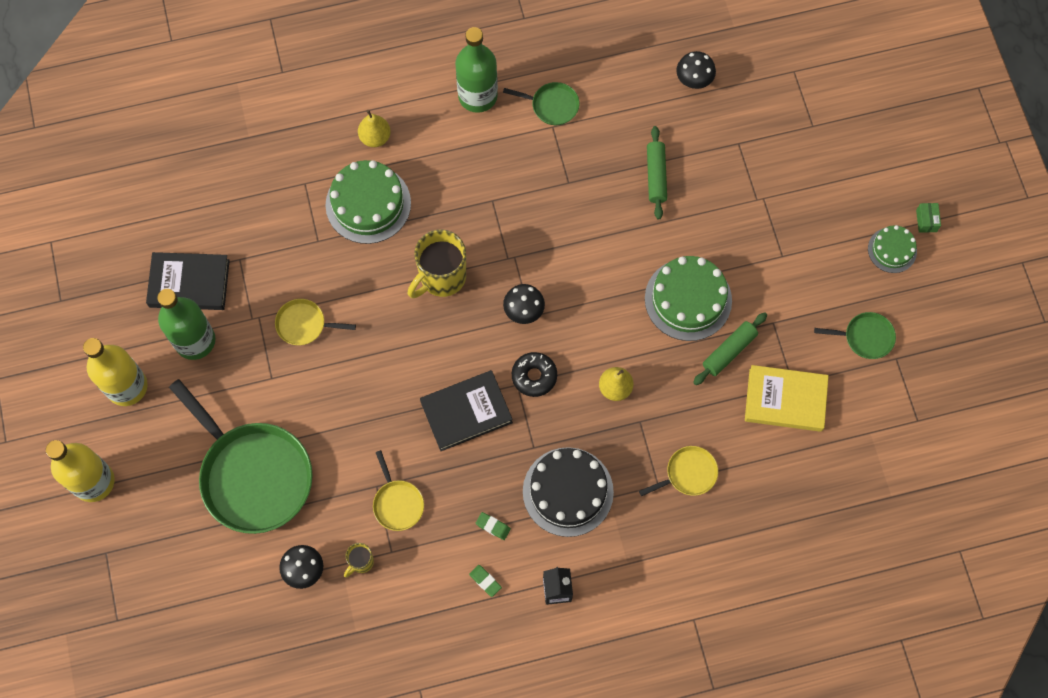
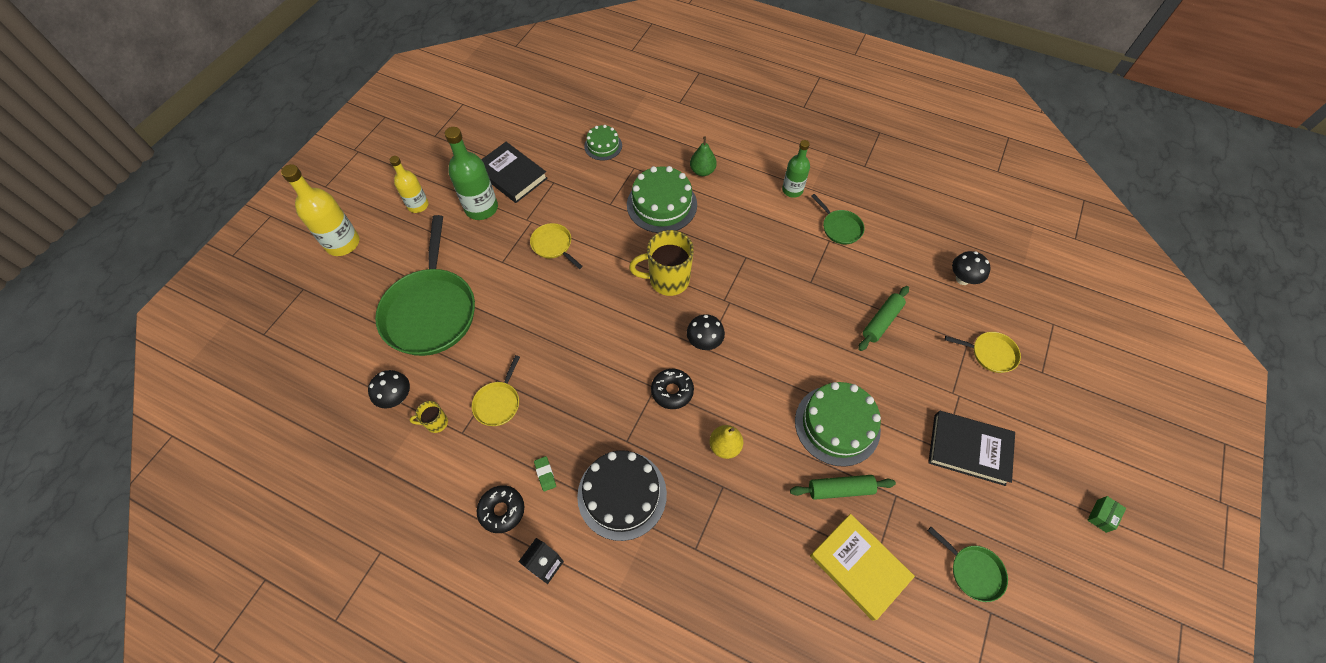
camera: 40 degrees right, 10 degrees down
yellow bottle [83,338,148,406] -> yellow bottle [390,156,429,213], size x0.64
yellow pear [358,110,391,147] -> green pear [690,136,717,176]
black book [420,370,513,451] -> black book moved to [928,411,1015,486]
green bottle [455,27,498,113] -> green bottle [782,140,810,198], size x0.64
green eraser [469,565,502,597] -> black donut [477,485,524,533]
yellow pan [639,446,718,496] -> yellow pan moved to [945,332,1021,373]
green cake [868,225,917,273] -> green cake moved to [584,125,622,160]

